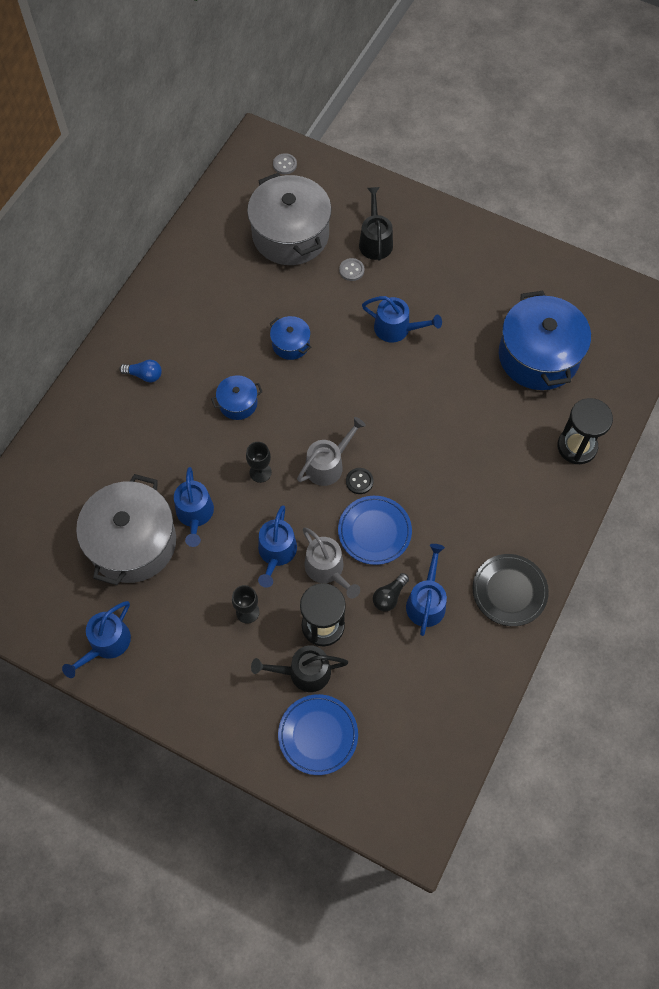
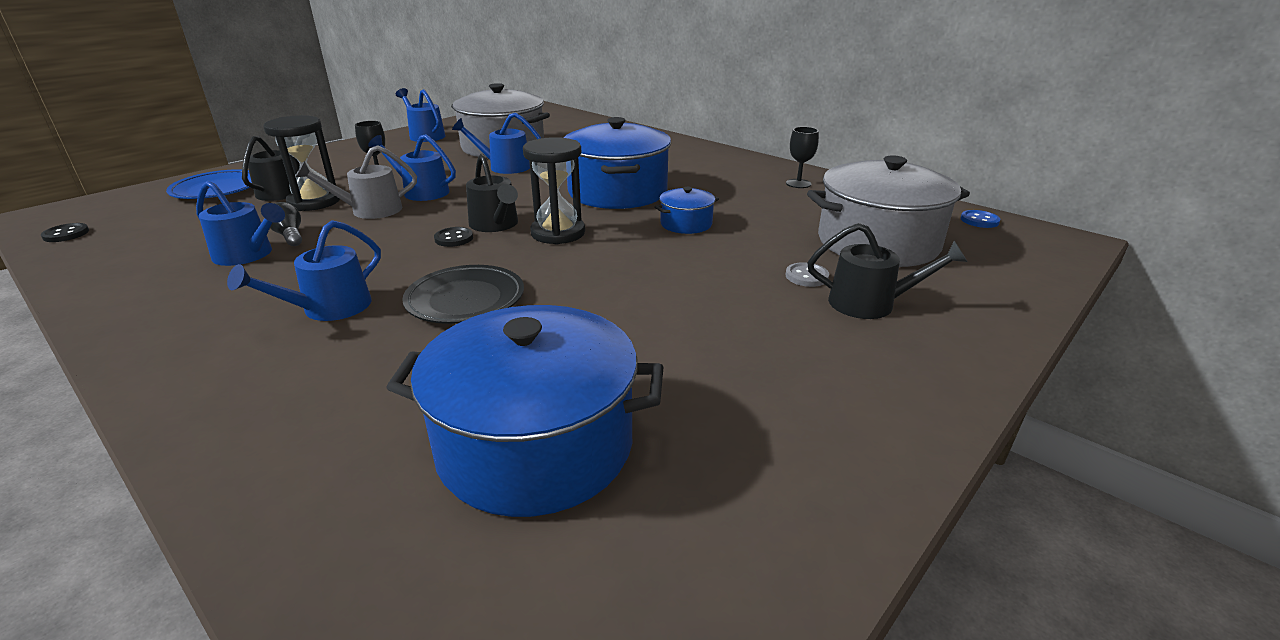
camera: 105 degrees right, 35 degrees down
blue light bulb [119,360,162,382] -> none
blue pot [211,375,262,420] -> blue pot [564,117,671,209], size x2.14
black goblet [246,442,272,483] -> black goblet moved to [786,127,819,188]
grey button [273,153,297,174] -> none
grey watering can [297,417,366,486] -> black watering can [466,153,518,232]
blue plate [338,496,412,565] -> none
blue watering can [362,296,442,342] -> blue watering can moved to [227,220,381,321]
black plate [472,554,549,626] -> black plate moved to [402,265,524,324]
black hourglass [557,398,613,464] -> black hourglass moved to [523,137,585,245]
none -> black button [41,223,89,242]
none -> blue button [961,210,1000,228]

